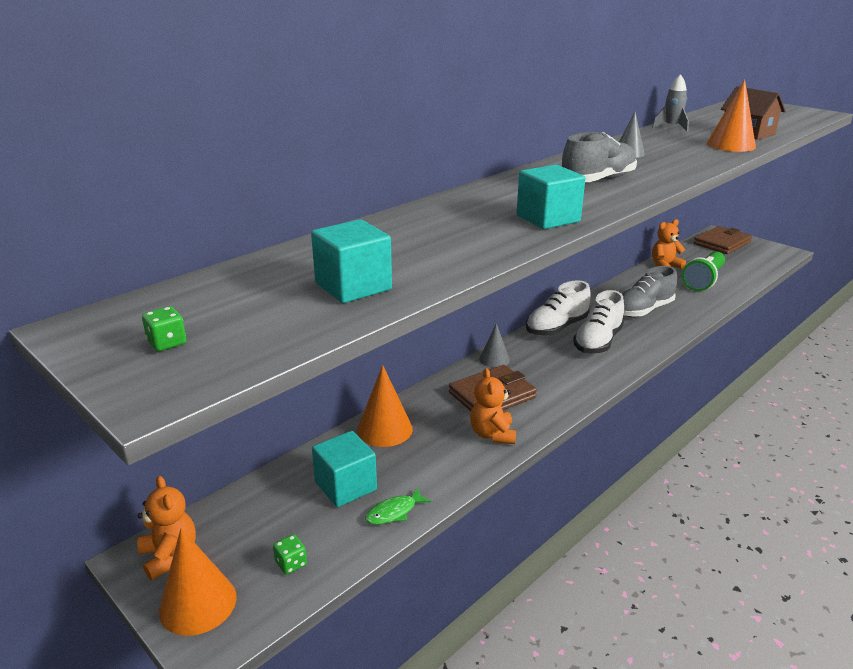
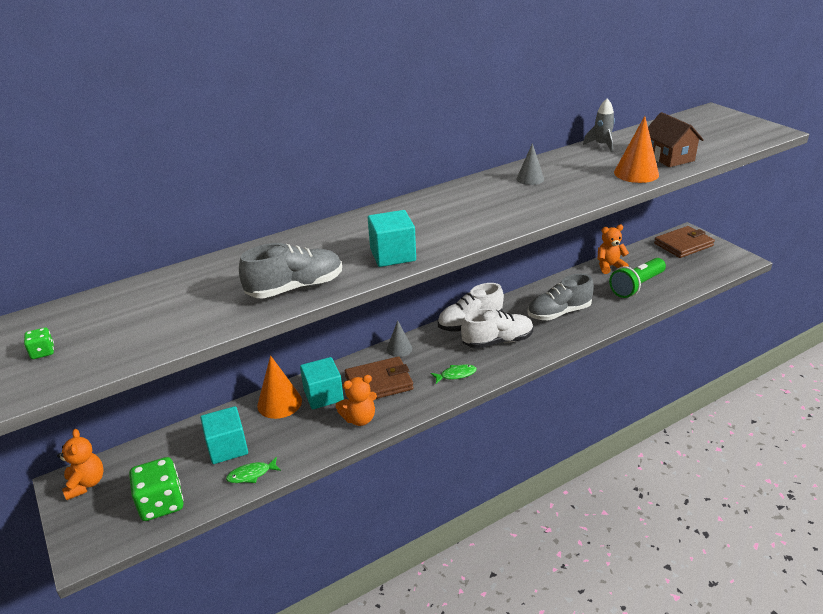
camera: 15 degrees right, 5 degrees up
orange cone [159,528,236,636] -> none
green dice [273,534,307,575] -> green dice [129,457,184,521], size x2.23
turquoise cube [311,219,392,303] -> turquoise cube moved to [300,357,344,409]
orange teddy bear [470,368,516,444] -> orange teddy bear turned 120 degrees counterclockwise [335,375,377,426]
grey shoe [562,132,637,182] -> grey shoe moved to [239,243,342,298]
white shoe [573,290,624,354] -> white shoe turned 150 degrees counterclockwise [461,308,533,349]
none -> green fish [430,364,477,384]

